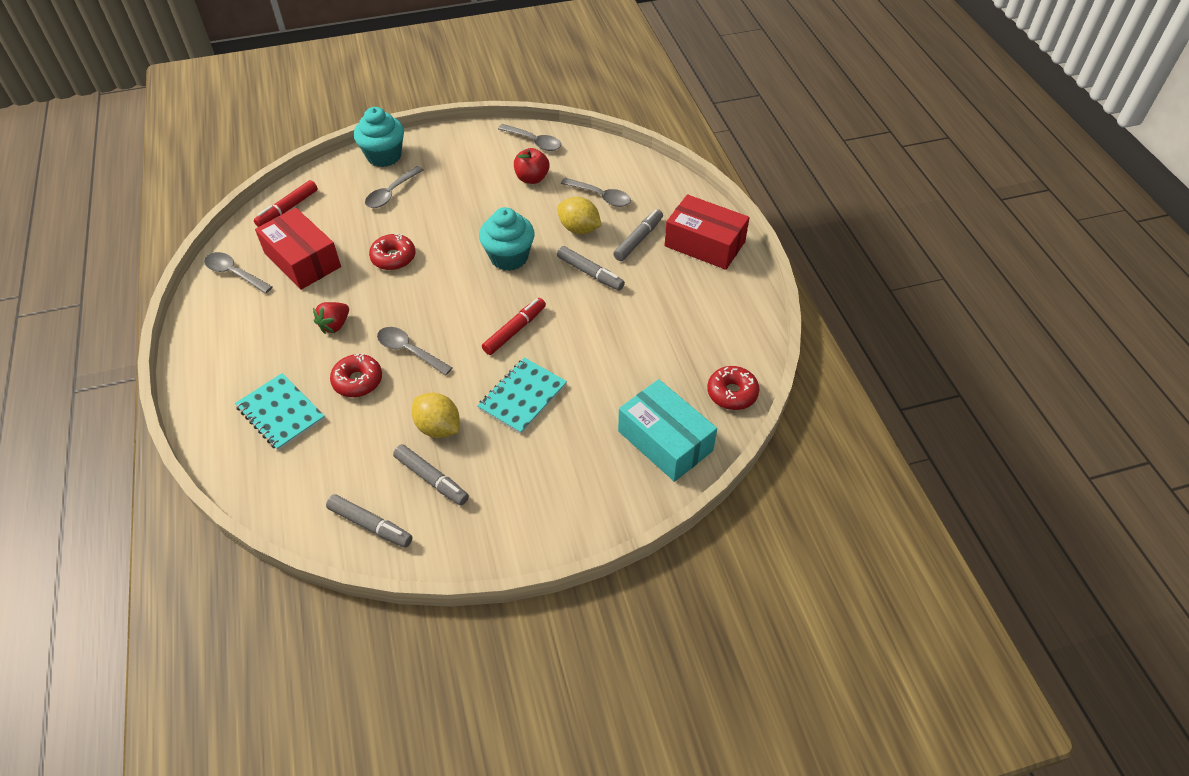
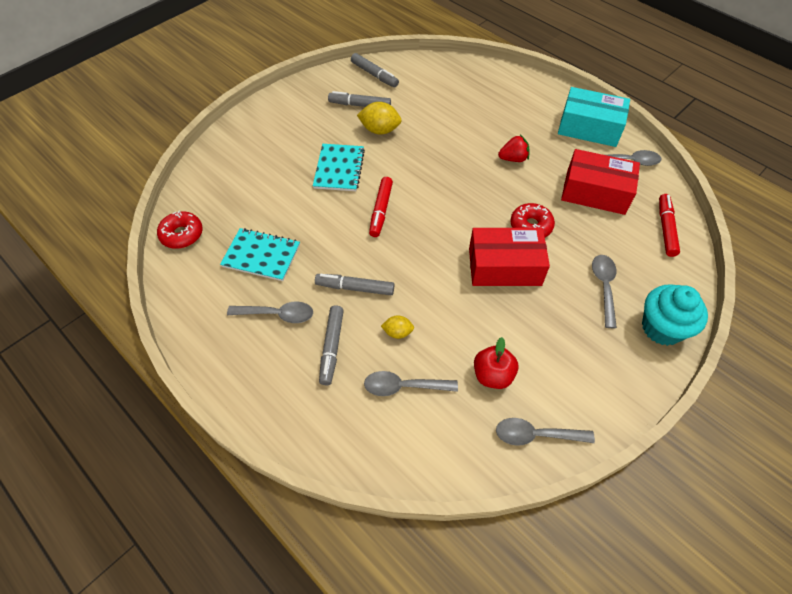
camera: 150 degrees right, 5 degrees up
turquoise notebook [235,373,325,451] -> turquoise notebook moved to [220,228,300,281]
red strawberry [313,302,349,334] -> red strawberry turned 75 degrees clockwise [498,135,529,162]
grey marker [326,494,413,548] -> grey marker turned 135 degrees counterclockwise [351,53,399,87]
red donut [330,354,382,397] -> none
grey spoon [377,327,452,376] -> grey spoon moved to [227,301,313,323]
turquoise cupcake [479,207,535,271] -> none
yellow lemon [557,197,602,234] -> yellow lemon [381,315,414,339], size x0.58
turquoise box [618,379,717,482] -> turquoise box moved to [558,87,630,147]
red box [664,194,750,270] -> red box moved to [469,228,550,286]

